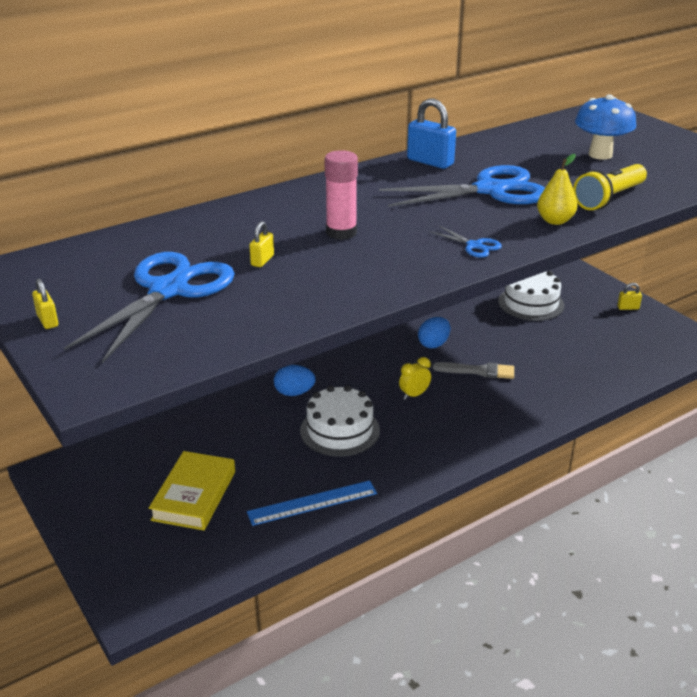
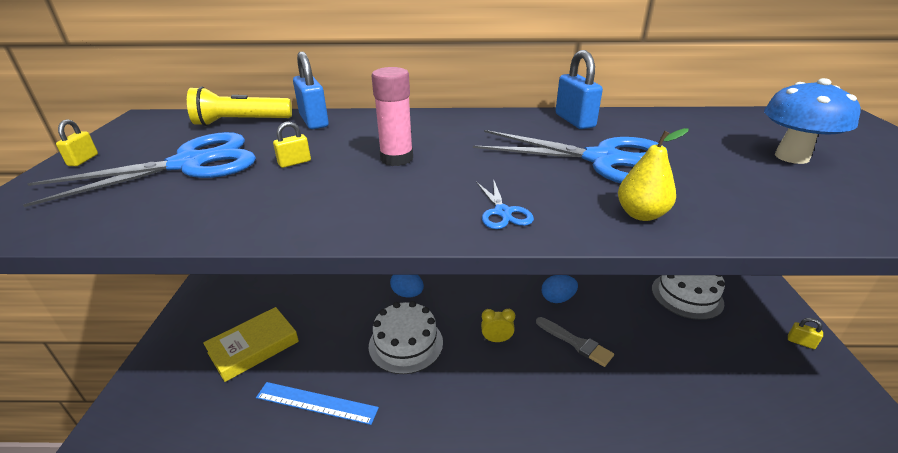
camera: 35 degrees right, 0 degrees up
yellow flashlight [573,164,647,210] -> yellow flashlight moved to [187,86,292,126]
none -> blue padlock [293,52,329,129]

